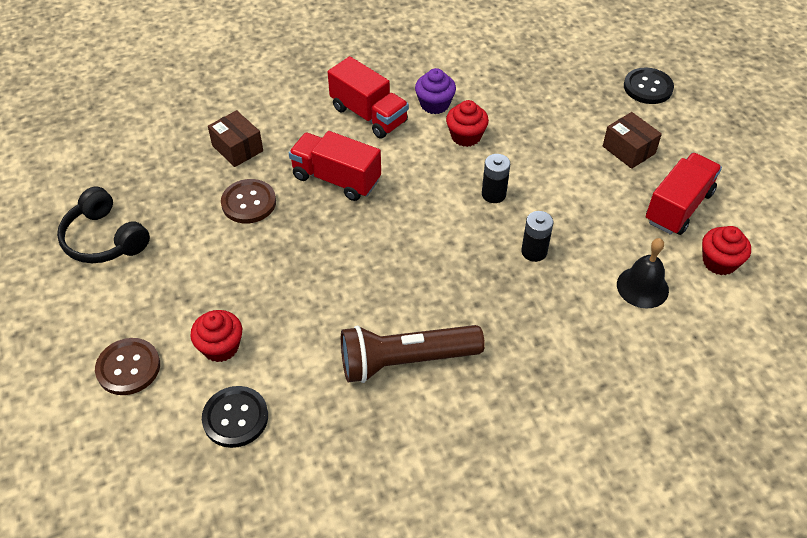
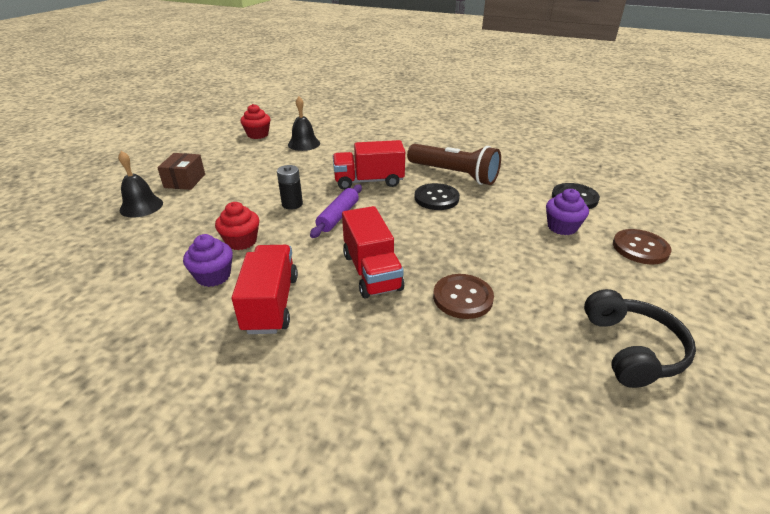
camera: 135 degrees left, 15 degrees down
red cupcake [190,310,242,362] -> purple cupcake [546,189,589,235]
brown box [208,110,263,167] -> none
black battery [521,211,553,262] -> none
black button [624,67,674,104] -> black button moved to [415,183,460,210]
red truck [646,153,722,235] -> red truck moved to [333,140,405,190]
none -> black bell [118,151,163,218]
none -> purple rolling pin [310,184,362,238]

